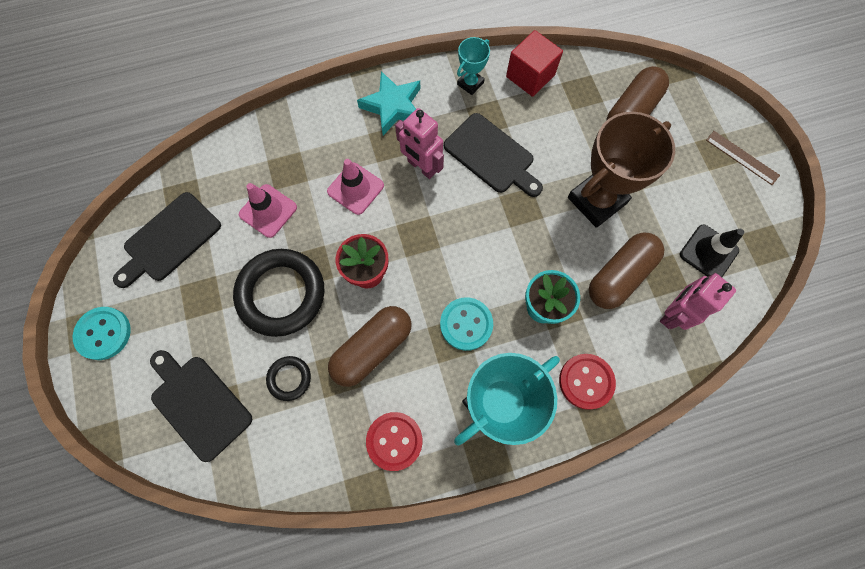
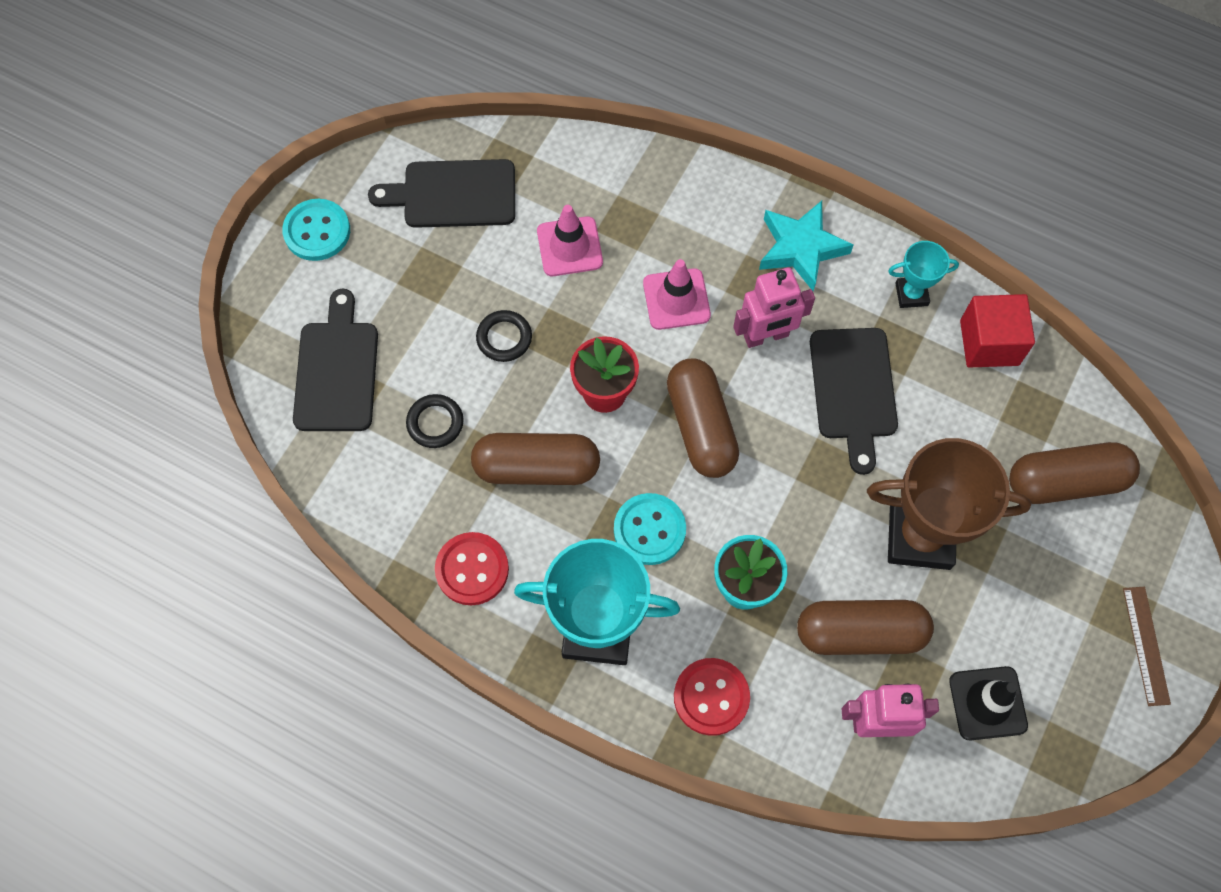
camera: 45 degrees right, 5 degrees down
black ring [233,249,324,337] -> black ring [476,310,532,362], size x0.47
pink robot [395,108,444,179] -> pink robot turned 105 degrees counterclockwise [733,268,815,348]
none -> brown capsule [667,359,739,478]

